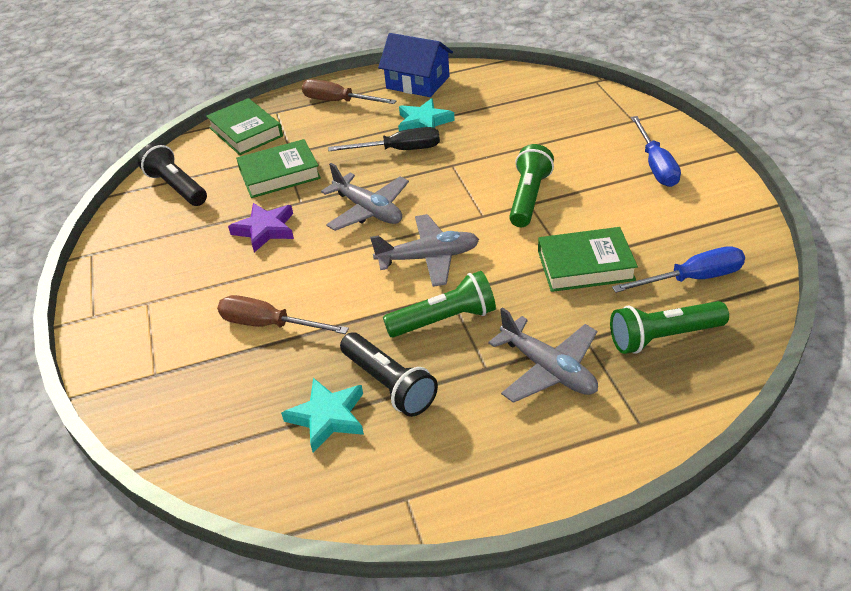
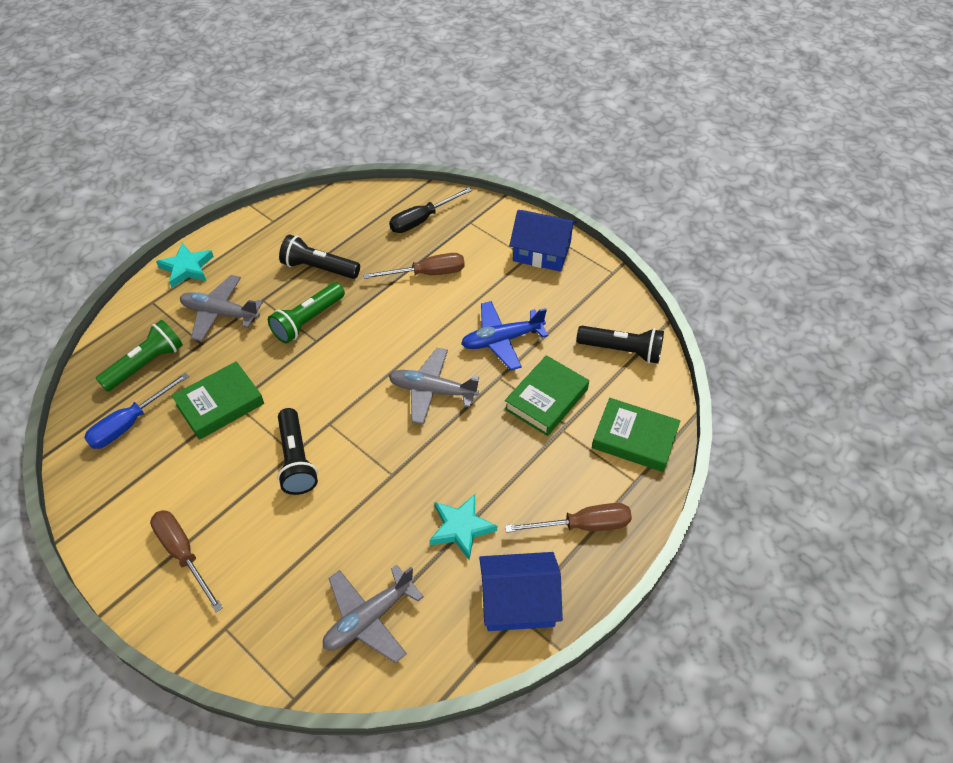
camera: 145 degrees right, 10 degrees up
purple star [228,203,294,252] -> blue plane [461,301,548,370]
turquoise star [281,378,364,453] -> turquoise star moved to [156,243,214,288]
black screwdriver [328,127,440,151] -> black screwdriver moved to [389,187,472,233]
grey plane [370,214,479,287] -> grey plane moved to [323,564,424,663]
green flashlight [509,144,554,227] -> black flashlight [277,408,318,495]
blue screwdriver [631,116,681,187] -> brown screwdriver [150,510,223,612]
none -> blue house [509,210,577,272]

